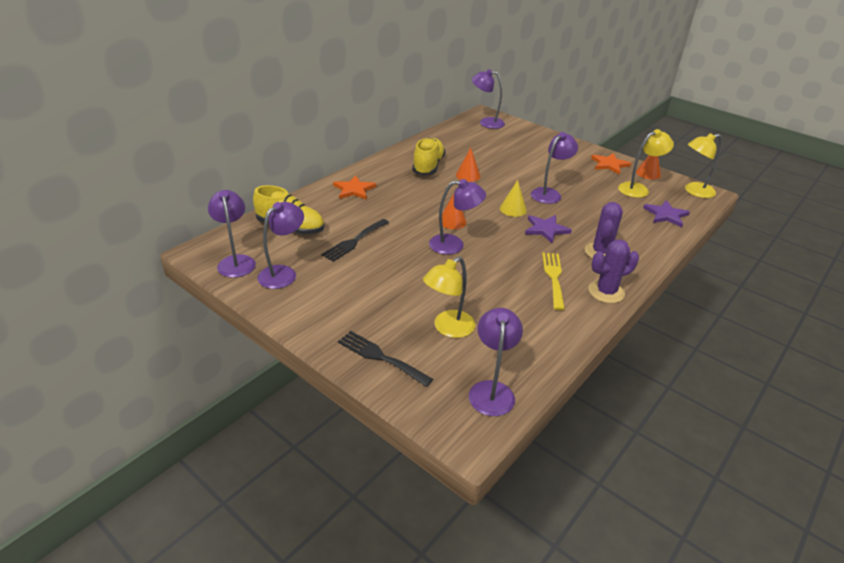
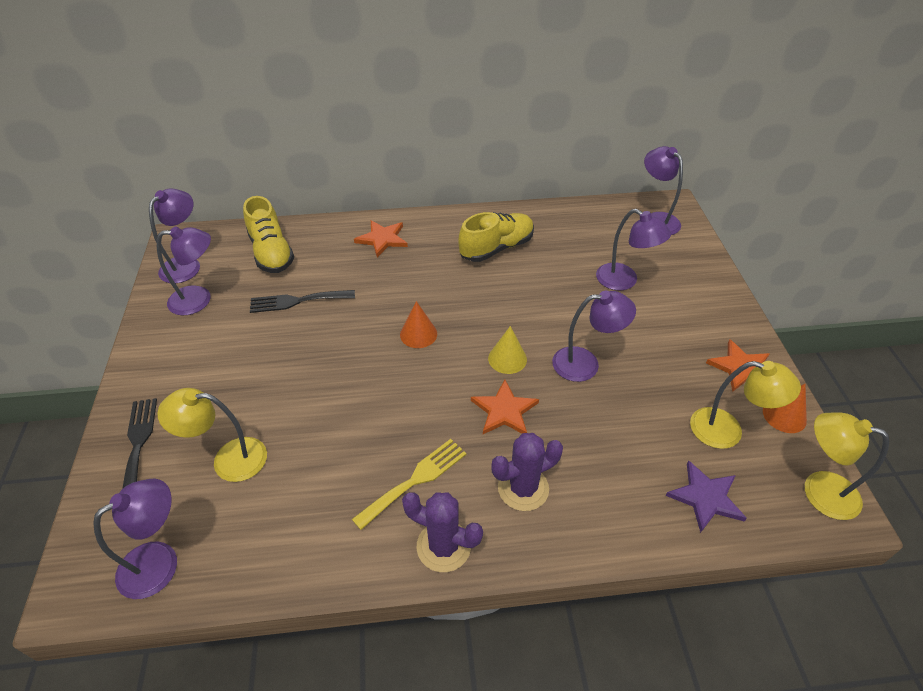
camera: 45 degrees right, 10 degrees up
purple lamp [429,179,486,255] -> purple lamp moved to [596,209,671,290]
orange cone [456,148,481,182] -> none
purple star [525,215,572,243] -> orange star [471,380,539,434]

